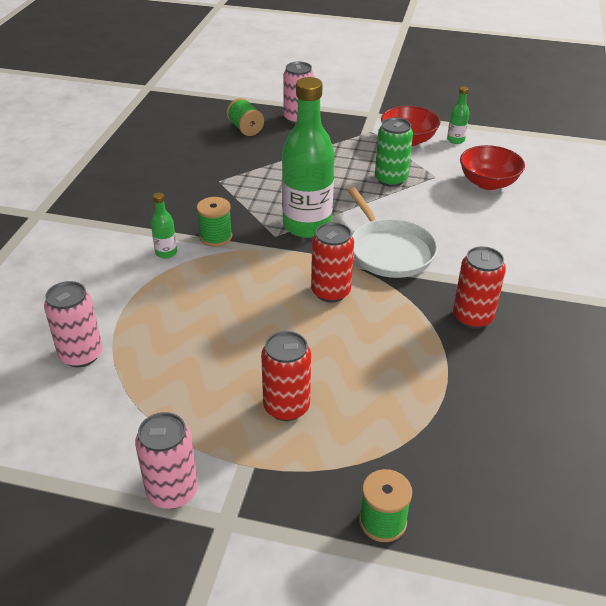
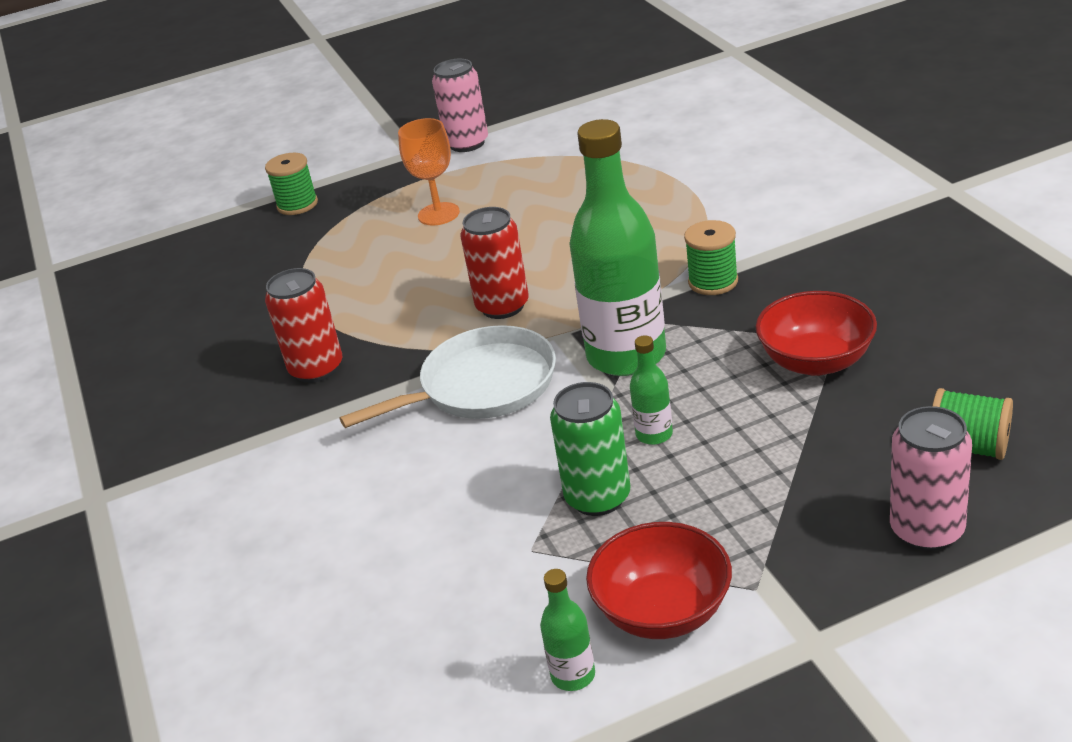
camera: 150 degrees right, 5 degrees down
pink can [44,281,103,367] -> none
green bottle [151,193,177,258] -> green bottle moved to [630,335,673,445]
red can [261,331,311,421] -> orange goblet [398,118,460,226]
white pan [347,187,438,278] -> white pan turned 120 degrees clockwise [339,325,556,428]
red bowl [460,145,525,190] -> red bowl moved to [756,291,877,376]

